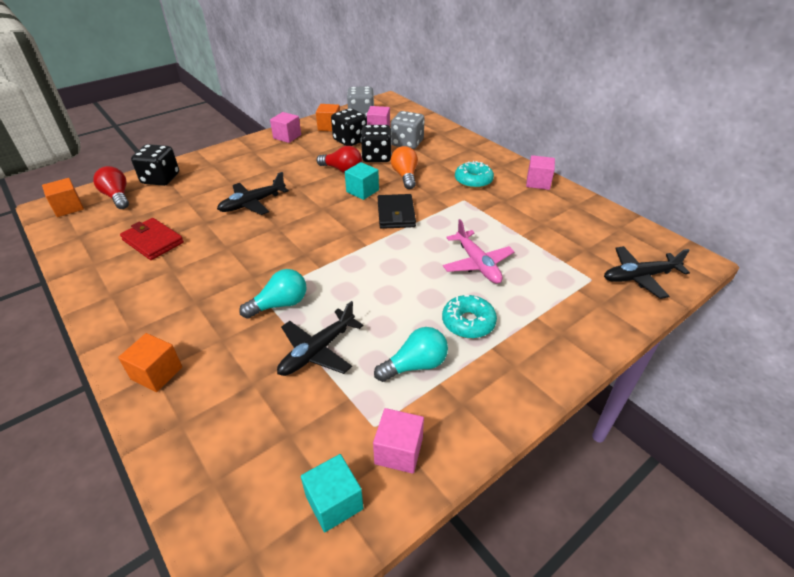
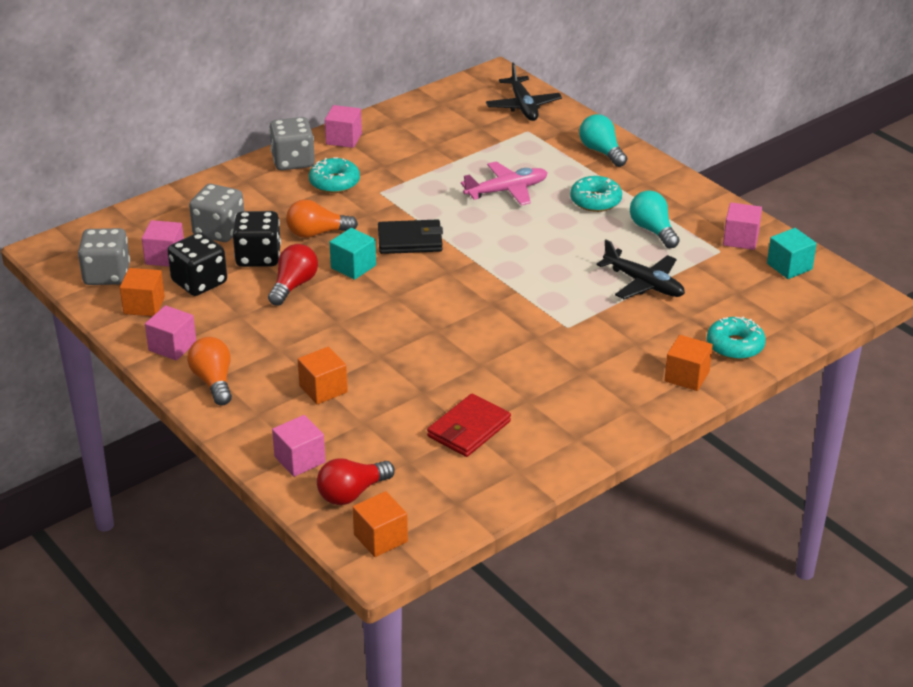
camera: 90 degrees left, 5 degrees down
black dice [131,144,179,186] -> pink cube [272,415,326,477]
black plane [217,172,289,215] -> none
turquoise light bulb [239,269,307,319] -> turquoise light bulb moved to [579,114,627,167]
none -> orange light bulb [187,337,232,405]
none -> grey dice [269,117,315,170]
none -> orange cube [298,347,348,404]
none -> turquoise donut [707,316,766,360]

